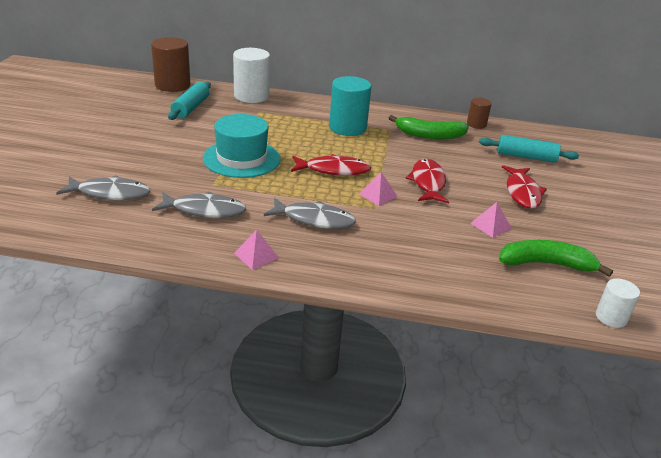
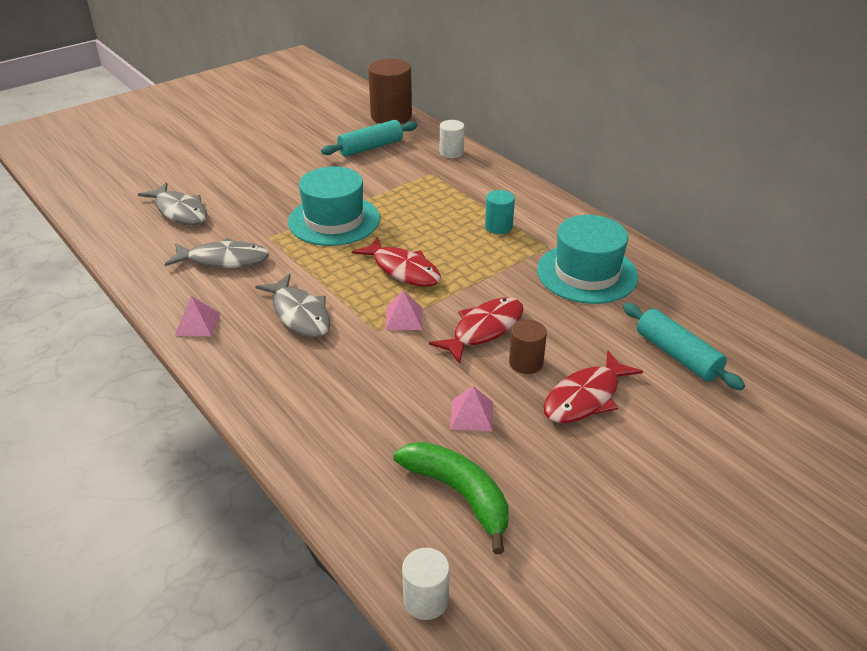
camera: 45 degrees right, 5 degrees up
grey fish [152,191,246,218] -> grey fish turned 45 degrees counterclockwise [165,238,269,268]
white cylinder [233,48,270,103] -> white cylinder [440,120,465,158], size x0.55
turquoise cylinder [329,76,372,136] -> turquoise cylinder [485,190,515,234], size x0.55
green banana [389,115,469,139] -> turquoise hat [537,215,638,304]
brown cylinder [467,98,492,129] -> brown cylinder moved to [509,320,547,374]

